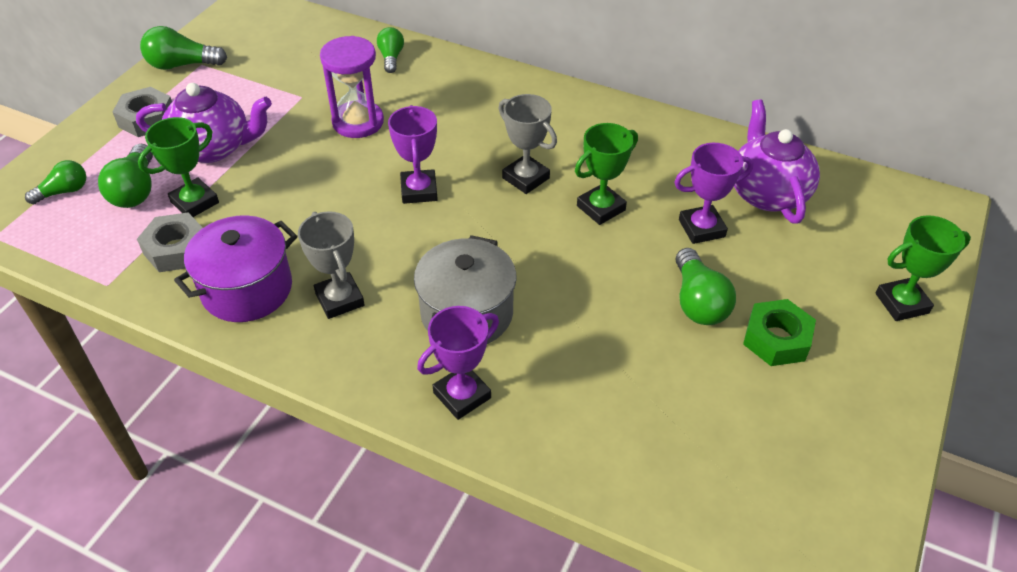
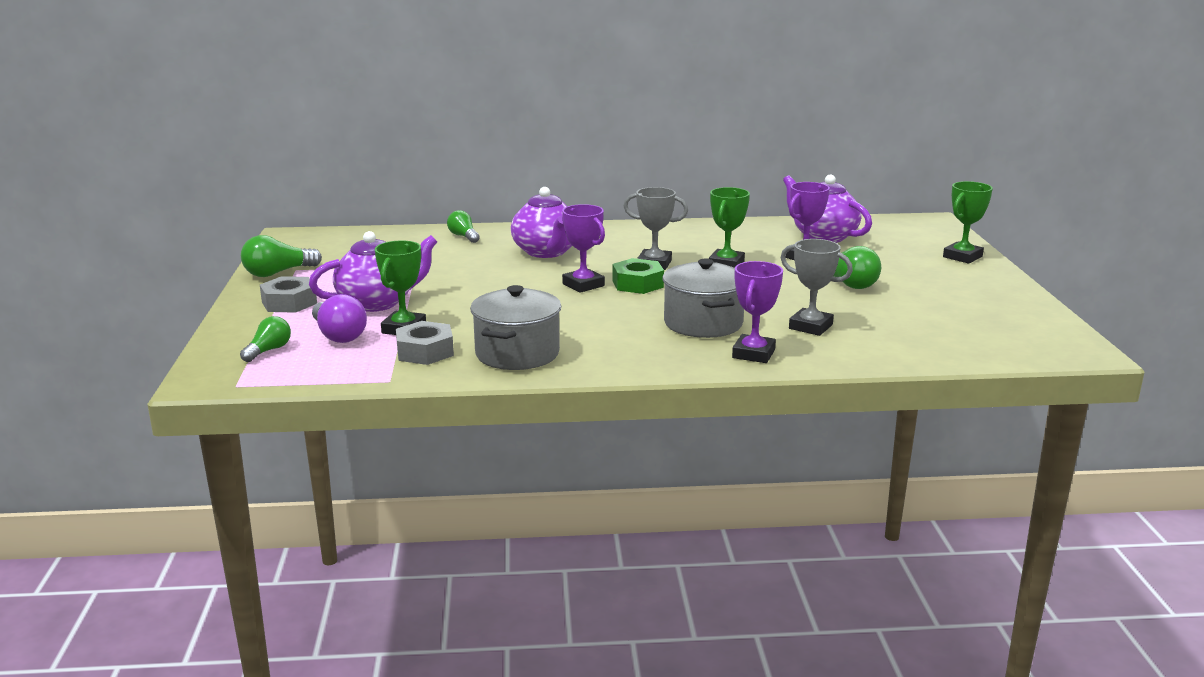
camera: 30 degrees left, 25 degrees down
green light bulb [98,144,153,208] -> purple light bulb [312,294,367,343]
purple pot [174,215,297,322] -> grey pot [470,285,561,370]
grey trophy [298,211,365,319] -> grey trophy moved to [780,239,853,336]
purple hourglass [320,36,384,138] -> none
green nut [743,299,816,366] -> green nut moved to [612,258,664,294]
none -> purple teapot [511,187,572,258]

